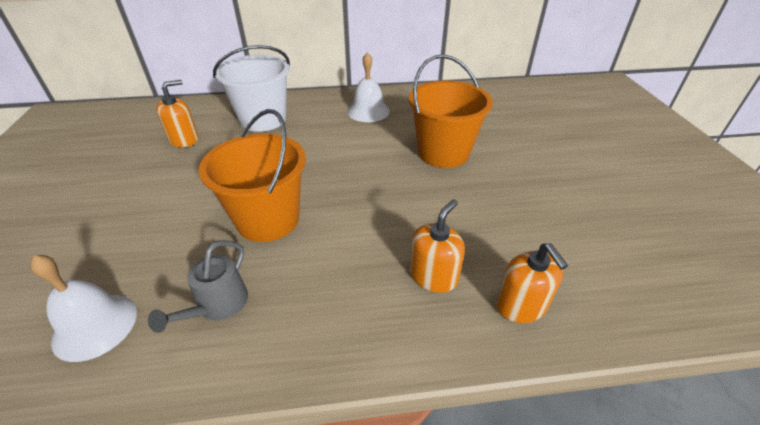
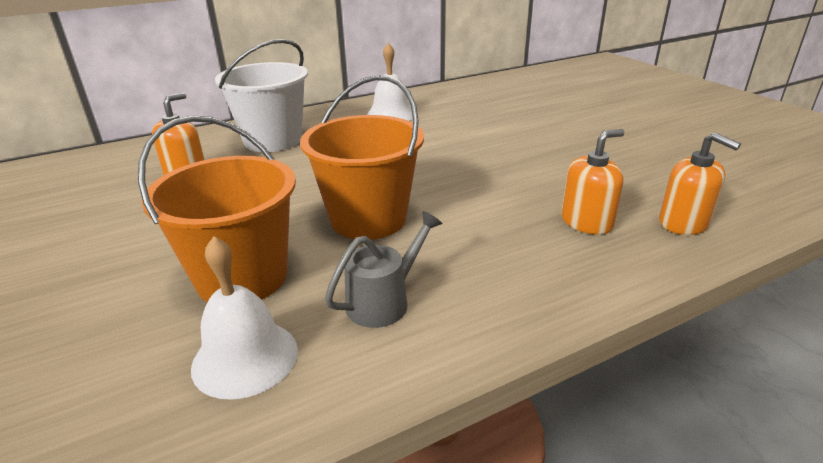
camera: 20 degrees left, 10 degrees down
grey watering can [148,240,248,333] -> grey watering can turned 135 degrees counterclockwise [325,211,443,328]
orange bucket [409,54,493,168] -> orange bucket moved to [138,115,296,302]
orange soap dispenser [410,199,465,293] -> orange soap dispenser turned 45 degrees clockwise [561,129,625,235]

